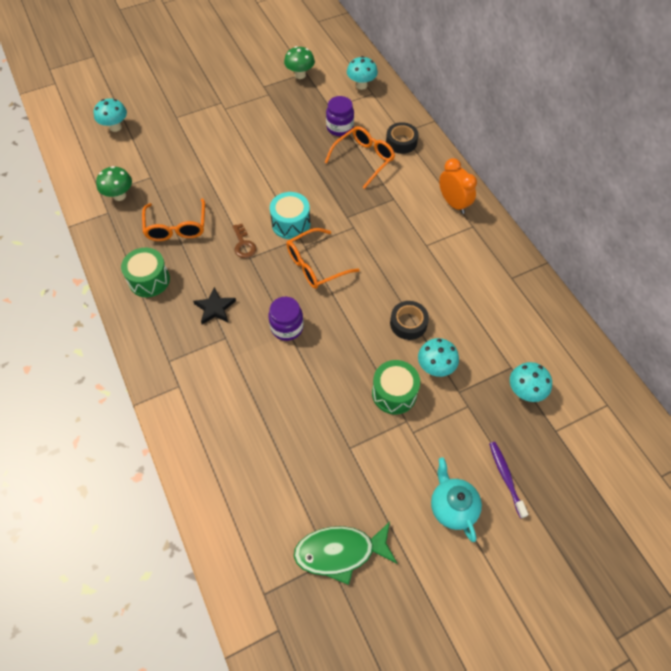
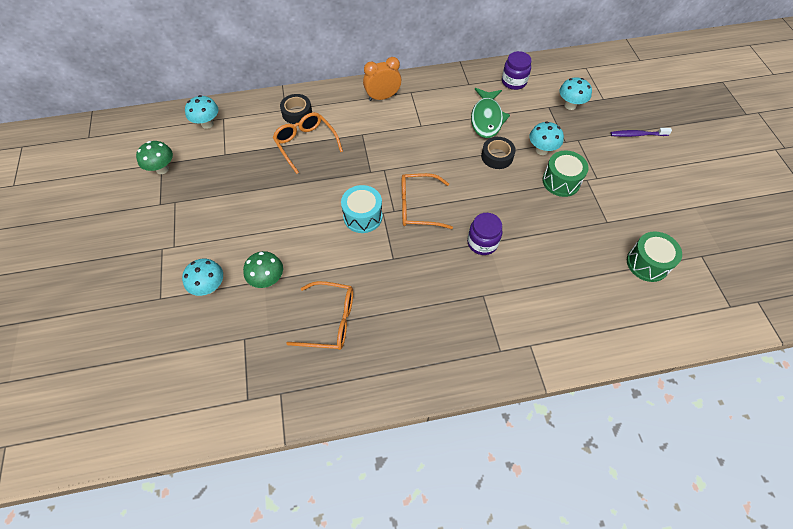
camera: 75 degrees left, 0 degrees up
turquoise mushroom [94,98,127,132] -> turquoise mushroom moved to [182,259,223,296]
green mushroom [96,166,132,201] -> green mushroom moved to [243,251,283,288]
green drum [121,248,170,297] -> green drum moved to [627,231,682,282]
black star [193,287,236,325] -> none
brown key [232,224,256,258] -> none
orange glasses [286,228,360,289] -> orange glasses turned 105 degrees clockwise [402,173,453,229]
green fish [294,522,397,585] -> green fish moved to [471,88,510,138]
purple jar [326,96,354,136] -> purple jar moved to [502,51,532,90]
turquoise teapot [431,457,482,542] -> none

